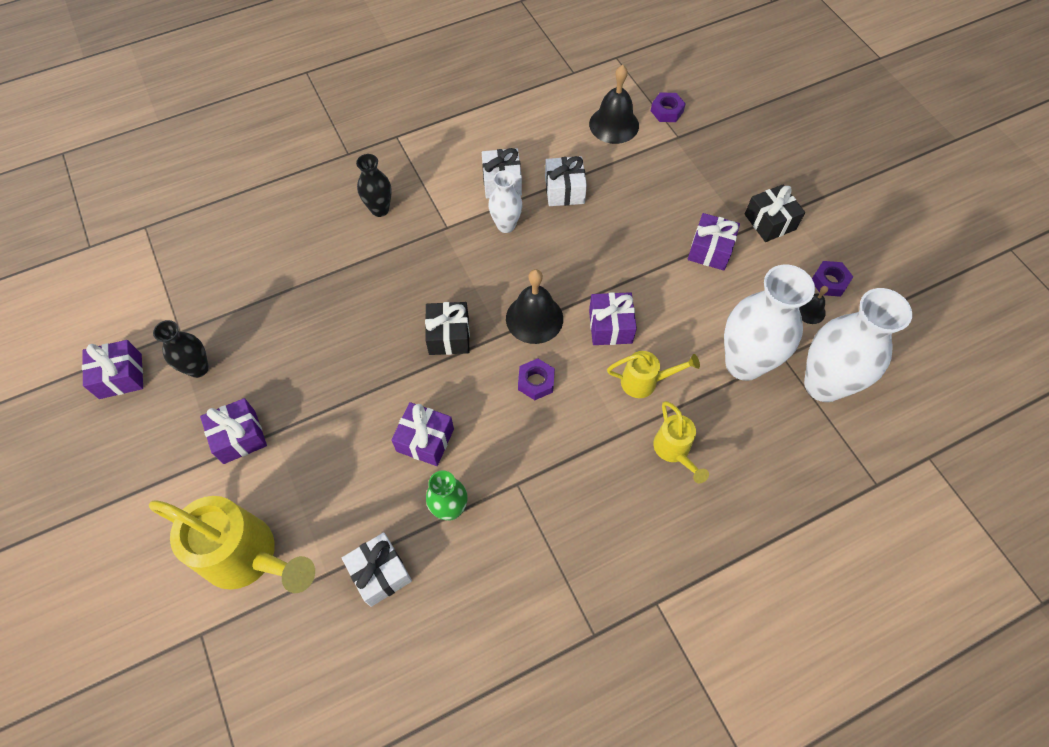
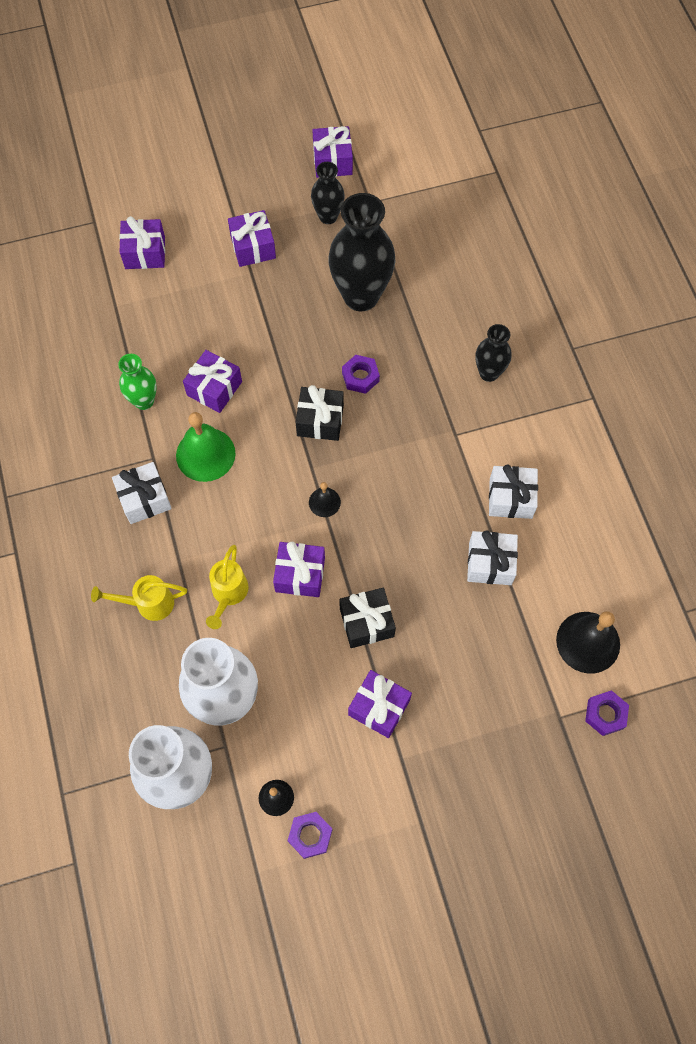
camera: 100 degrees right, 5 degrees up
yellow watering can [149,496,315,593] -> purple gift [119,216,165,269]
white gift [342,532,412,607] -> white gift moved to [112,462,172,524]
white vase [488,170,523,233] -> none
black bell [506,269,563,344] -> black bell [309,482,341,517], size x0.53
purple nut [518,358,555,400] -> purple nut moved to [342,355,380,394]
black gift [745,185,805,242] -> black gift moved to [339,588,396,648]
none -> green bell [176,412,235,482]
none -> black vase [328,193,396,311]

